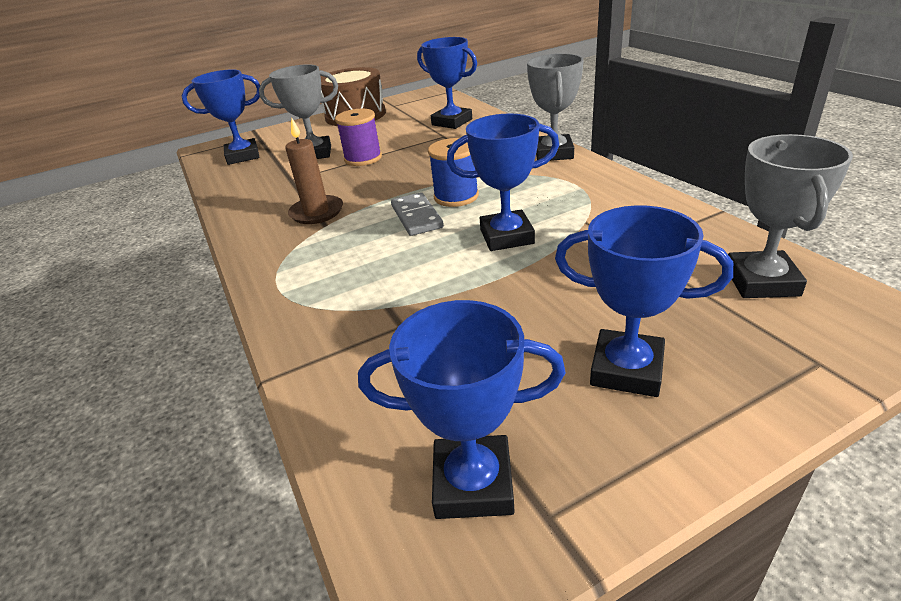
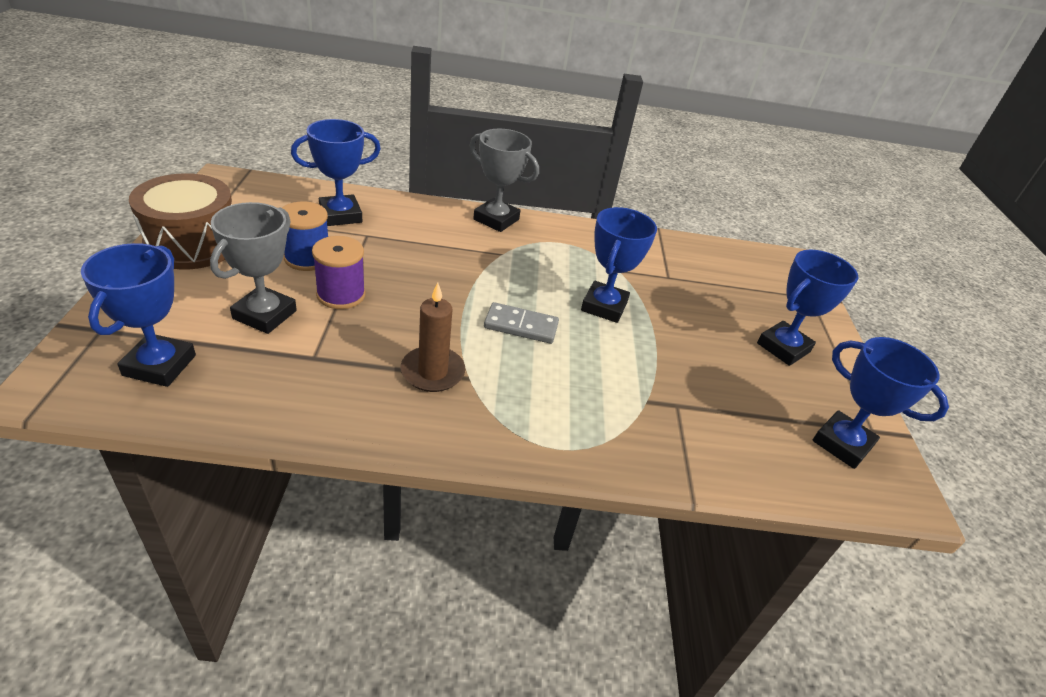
camera: 70 degrees left, 5 degrees up
blue trophy [358,300,566,519] -> blue trophy turned 75 degrees counterclockwise [813,337,949,469]
blue spool [428,138,479,207] -> blue spool moved to [282,202,328,271]
grey trophy [728,134,853,298] -> none

